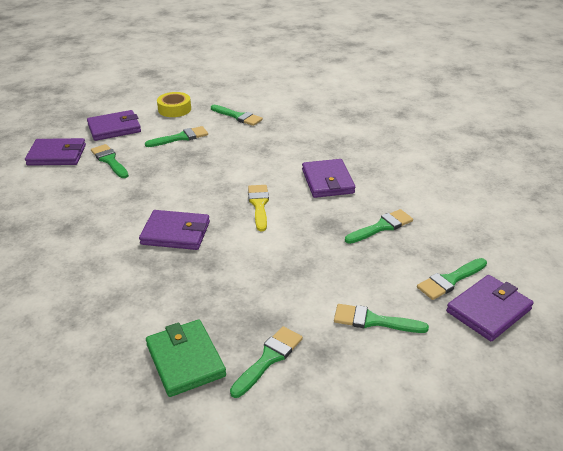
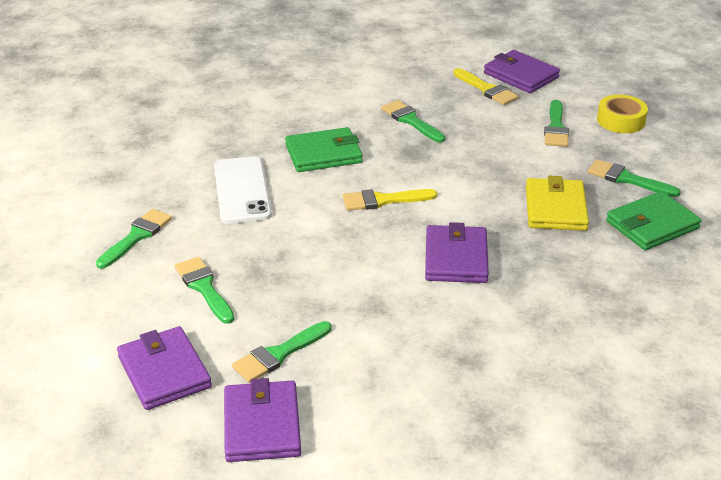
camera: 95 degrees left, 0 degrees up
yellow tape [157,92,191,117] -> yellow tape moved to [597,95,648,133]
purple wallet [302,159,355,198] -> green wallet [285,127,363,172]
green brush [417,258,487,300] -> yellow brush [453,68,519,105]
none -> white phone [214,156,272,224]
none -> yellow wallet [526,176,589,231]

